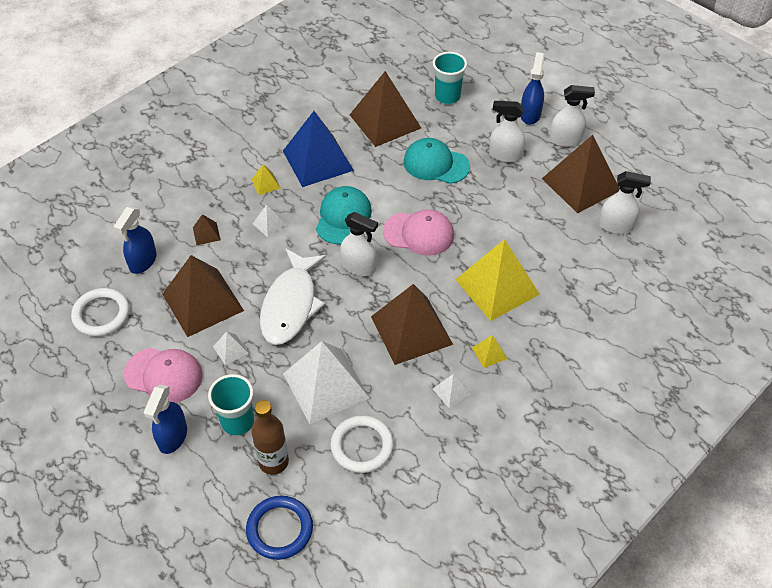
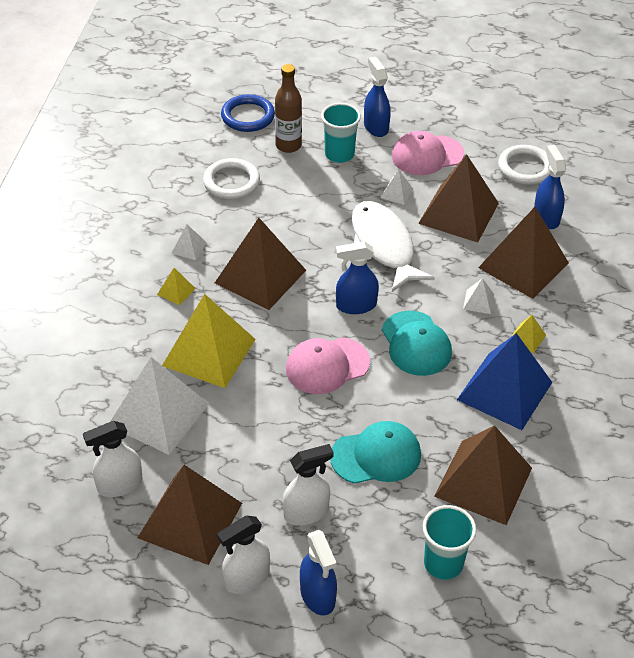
camera: 145 degrees right, 5 degrees down
brown pyramid [193,214,221,245] -> brown pyramid [478,207,569,299], size x2.40
white pyramid [283,341,369,424] -> white pyramid moved to [110,357,209,455]
white spray bottle [340,212,378,276] -> blue spray bottle [336,241,379,314]

